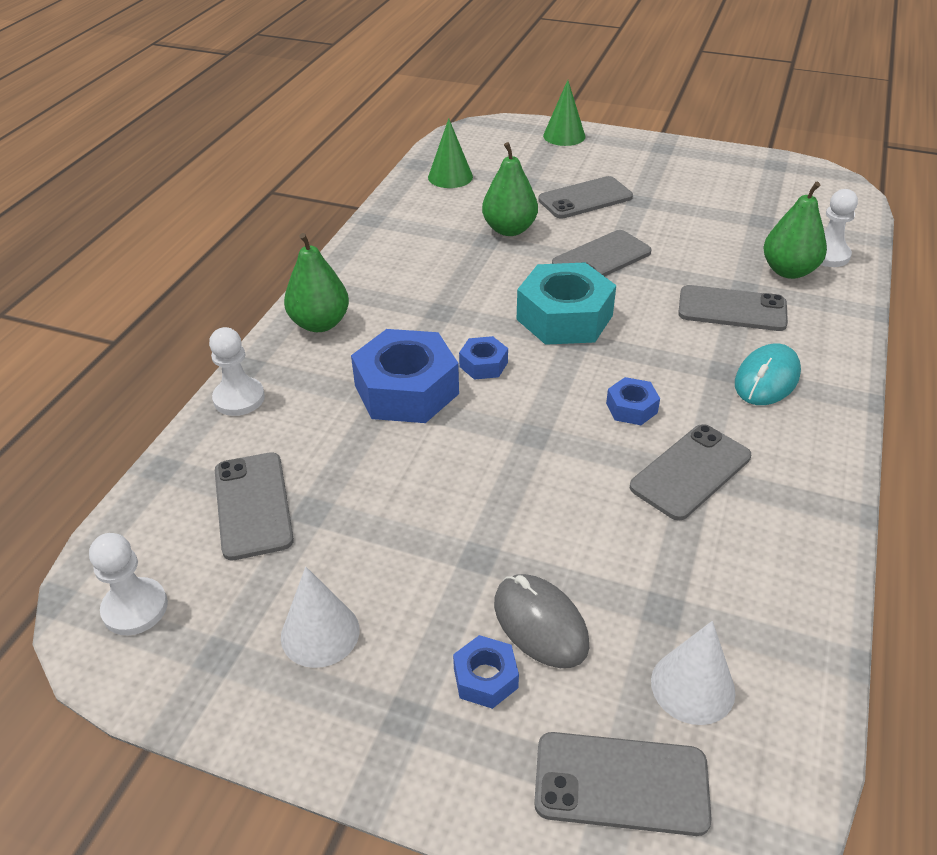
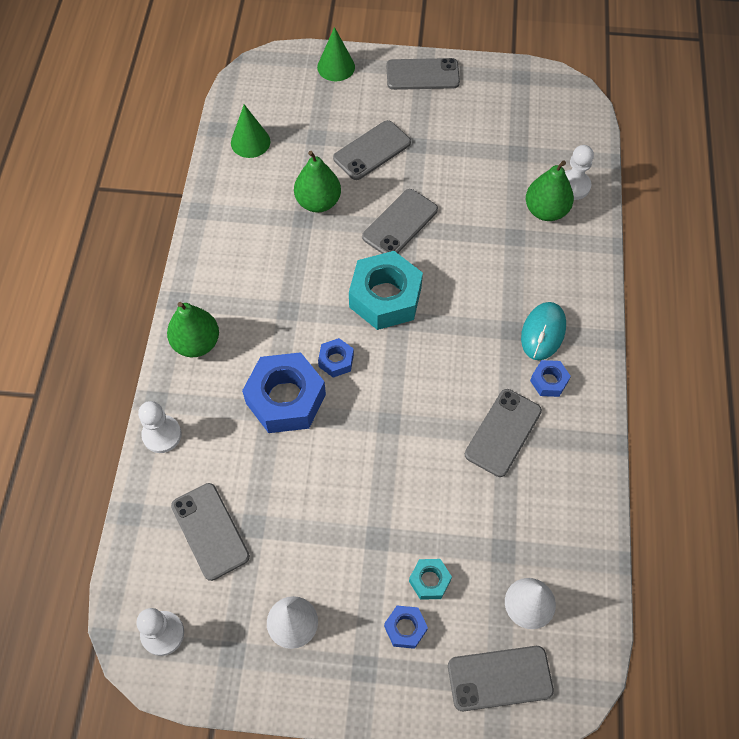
camera: 15 degrees left, 20 degrees up
grey mouse [494,574,589,668] -> turquoise nut [409,559,452,600]
blue nut [606,377,660,425] -> blue nut moved to [530,360,571,397]
grey phone [678,285,788,331] -> grey phone moved to [386,58,460,90]

